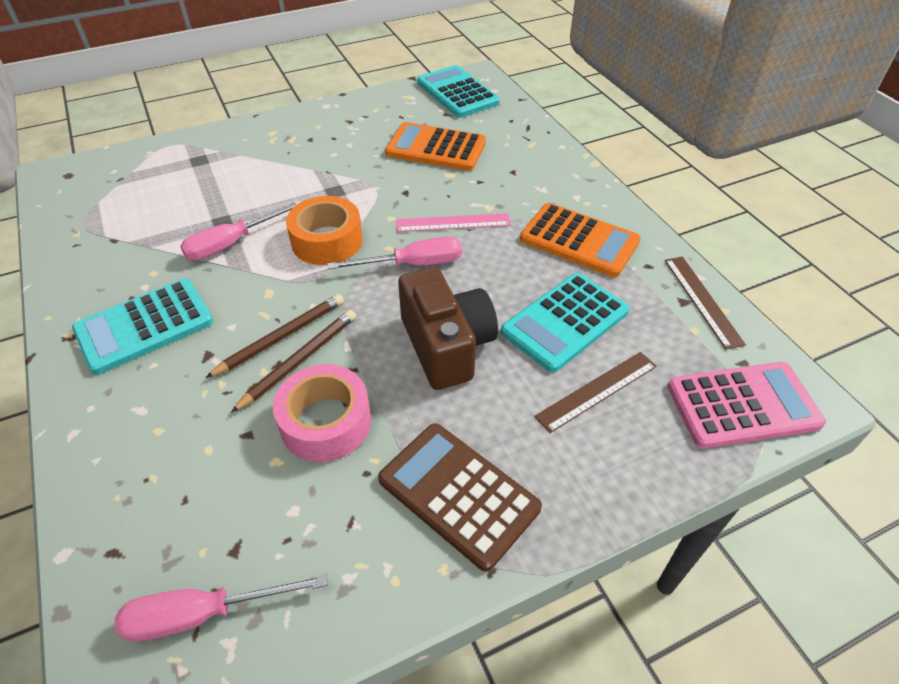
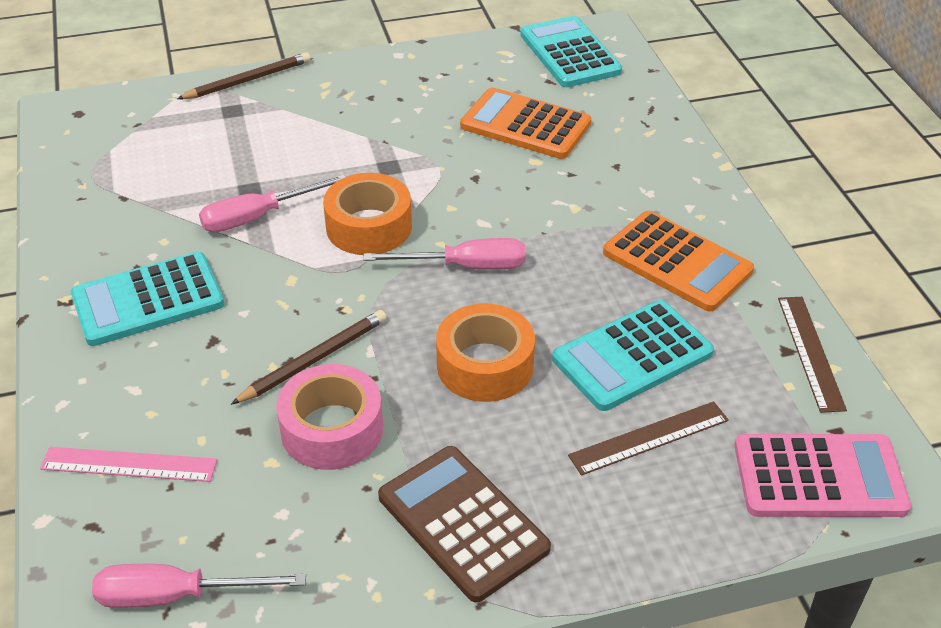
camera: 10 degrees right, 5 degrees down
brown pencil [205,294,344,378] -> brown pencil moved to [177,52,311,99]
pink ruler [396,213,511,232] -> pink ruler moved to [40,447,217,482]
brown camera [398,267,498,390] -> orange tape [436,303,535,402]

